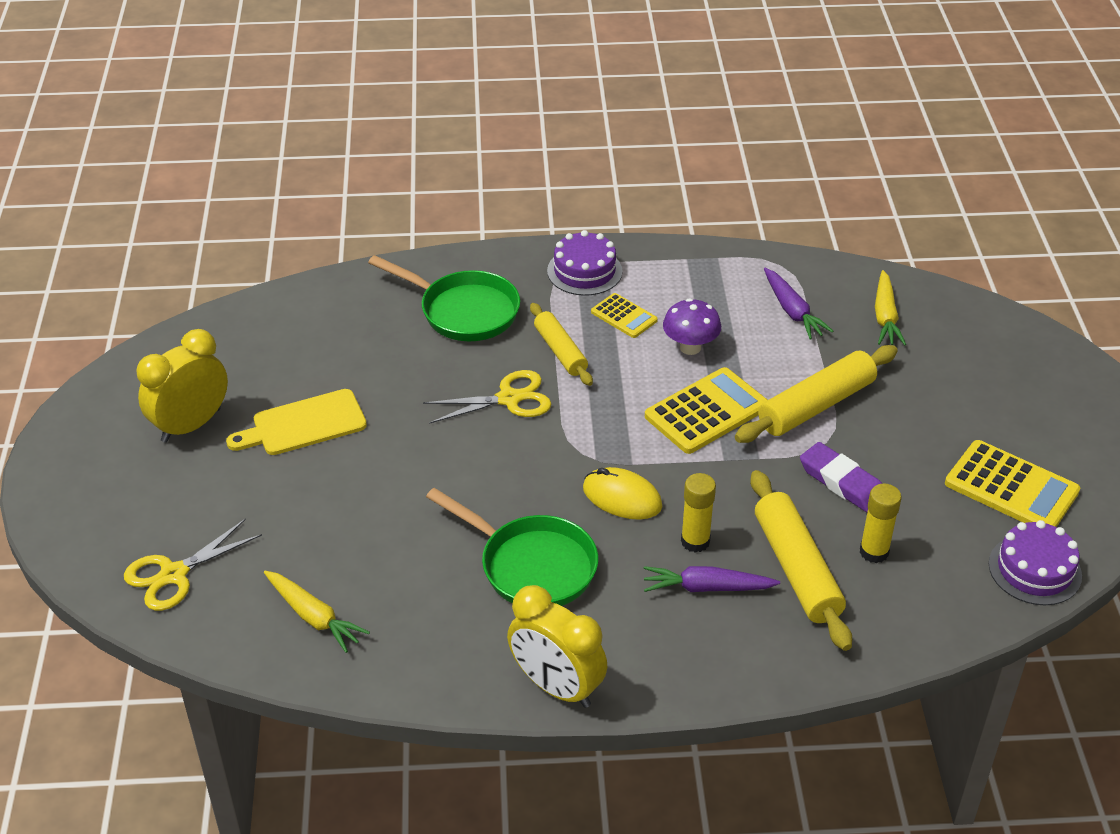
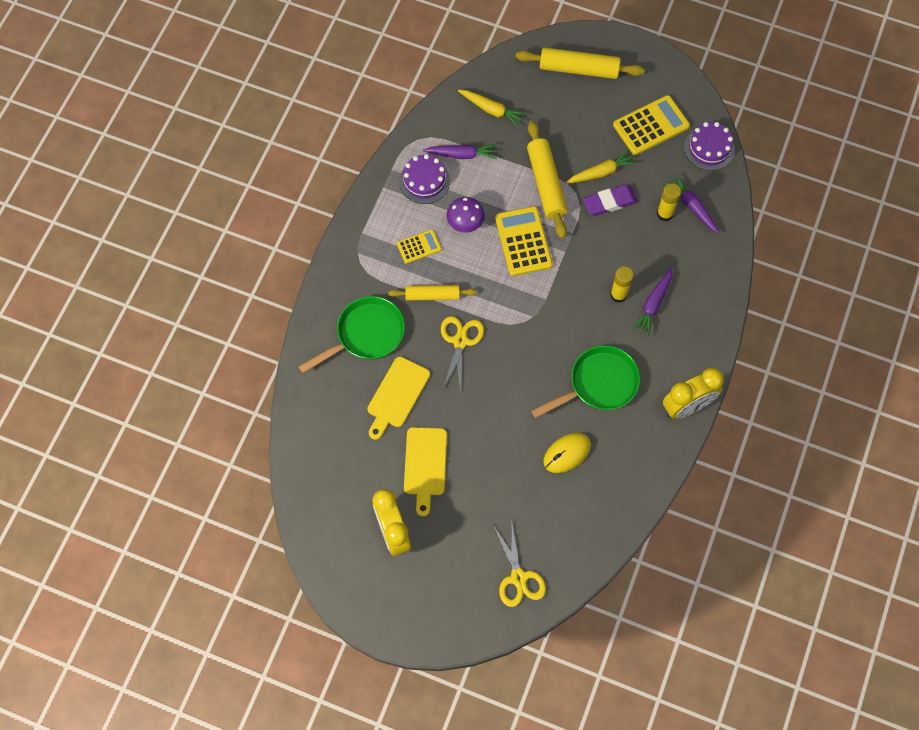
camera: 65 degrees left, 25 degrees up
yellow carrot [264,571,370,653] -> yellow carrot moved to [566,149,637,184]
purple cake [547,230,623,296] -> purple cake moved to [399,154,450,204]
yellow mouse [583,467,663,520] -> yellow mouse moved to [543,433,591,473]
yellow rolling pin [750,470,852,651] -> yellow rolling pin moved to [516,47,645,79]
none -> yellow cutting board [367,357,430,440]
none -> purple carrot [664,174,720,234]

